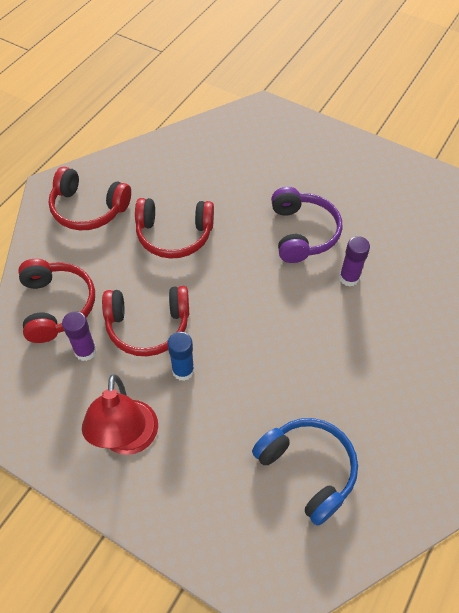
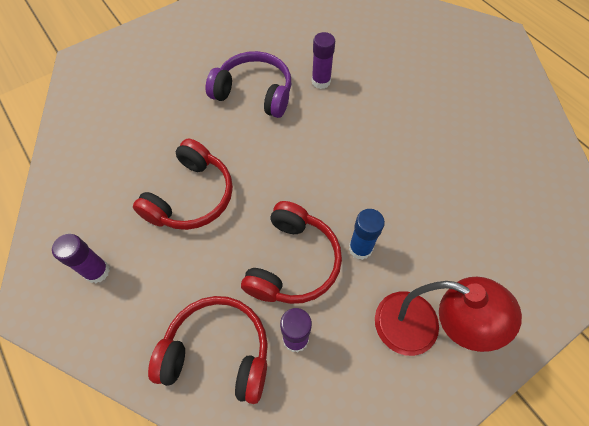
camera: 65 degrees left, 5 degrees up
red headphones [48,167,131,230] -> purple glue stick [52,234,110,283]
blue headphones [252,418,358,526] -> none

